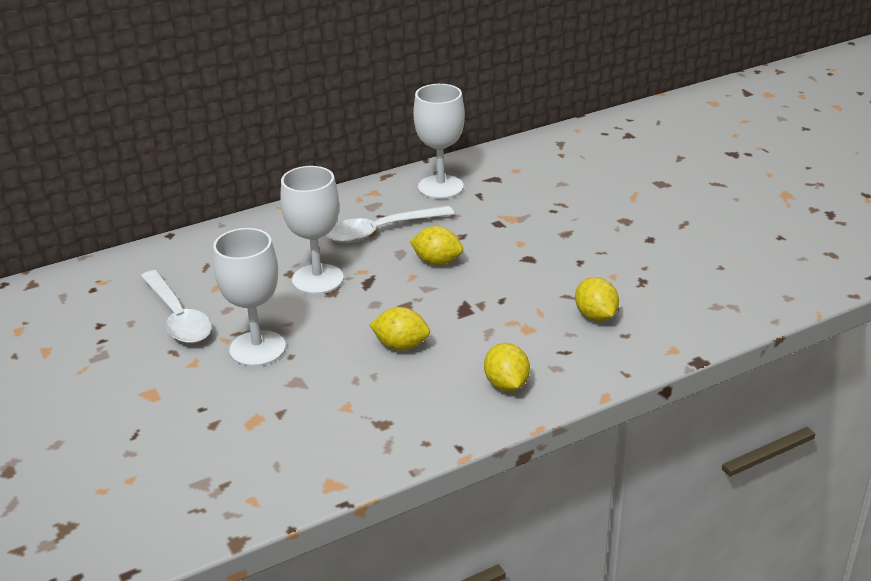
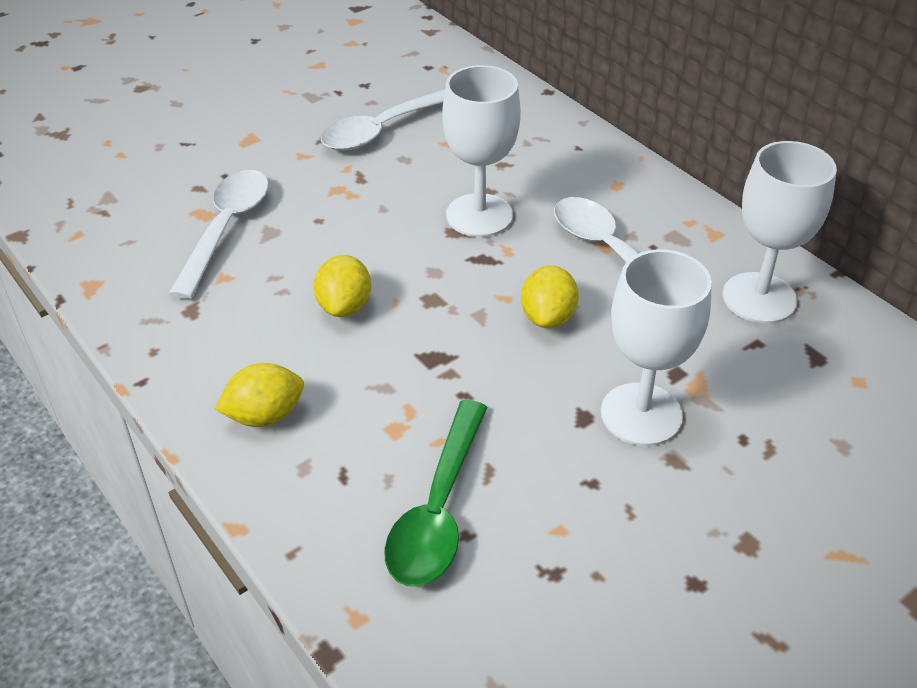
camera: 80 degrees right, 10 degrees up
white goblet [213,228,286,367] -> white goblet moved to [601,249,712,446]
yellow lemon [575,277,619,321] -> green spoon [384,400,487,587]
none -> white spoon [168,170,269,299]

